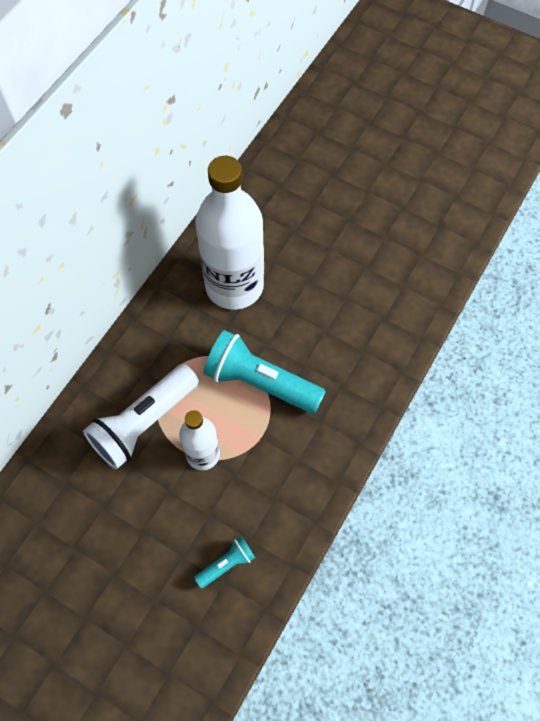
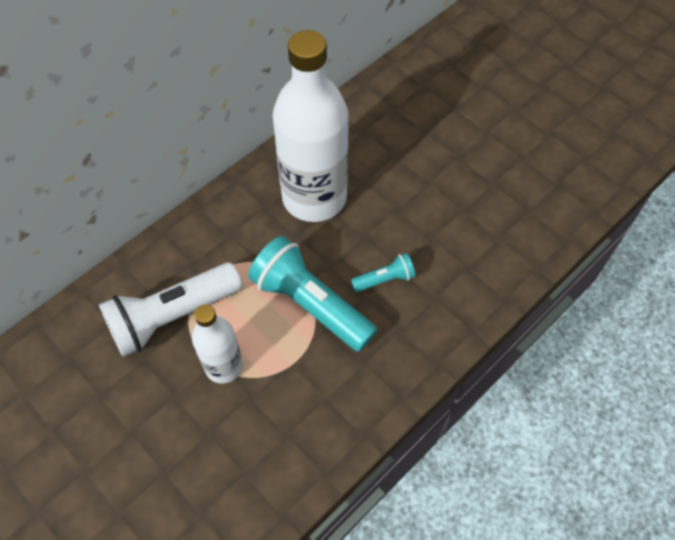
camera: 15 degrees right, 5 degrees down
turquoise flashlight [194,537,255,588] -> turquoise flashlight moved to [351,253,415,292]

